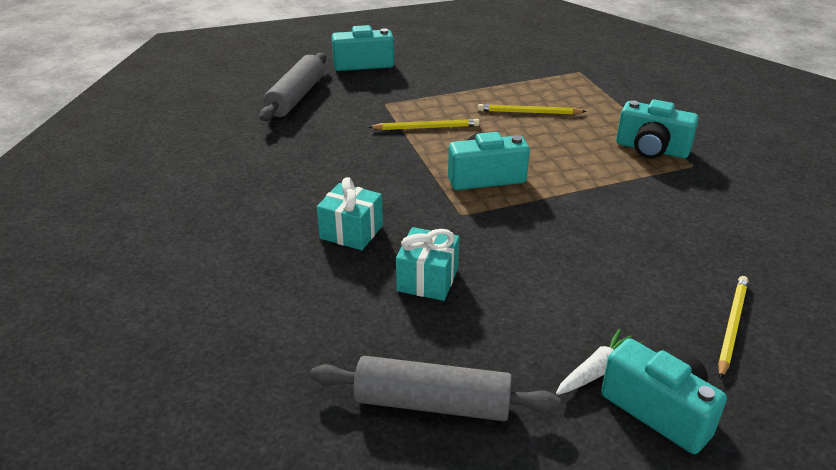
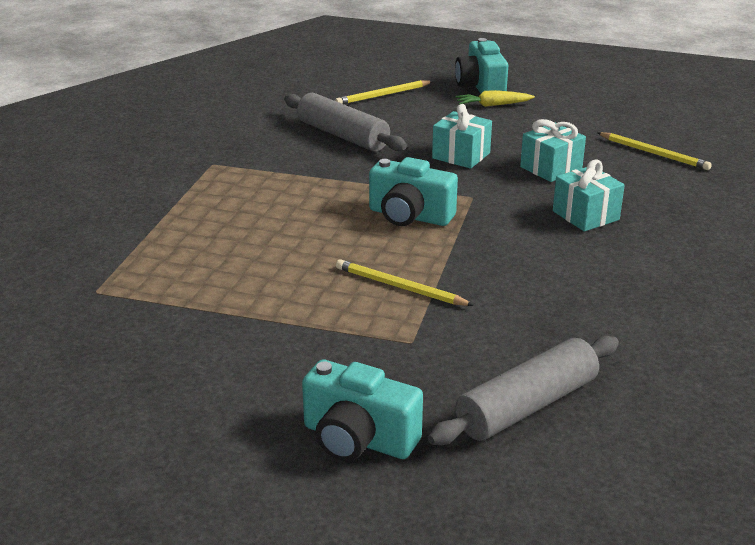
camera: 145 degrees left, 5 degrees down
grey rolling pin [310,356,560,421] -> grey rolling pin moved to [284,93,407,152]
yellow pencil [478,104,587,115] -> yellow pencil moved to [597,132,712,170]
white carrot [556,329,643,395] -> yellow carrot [455,90,535,107]
turquoise camera [616,99,699,159] -> none
none -> turquoise gift [432,104,492,169]

